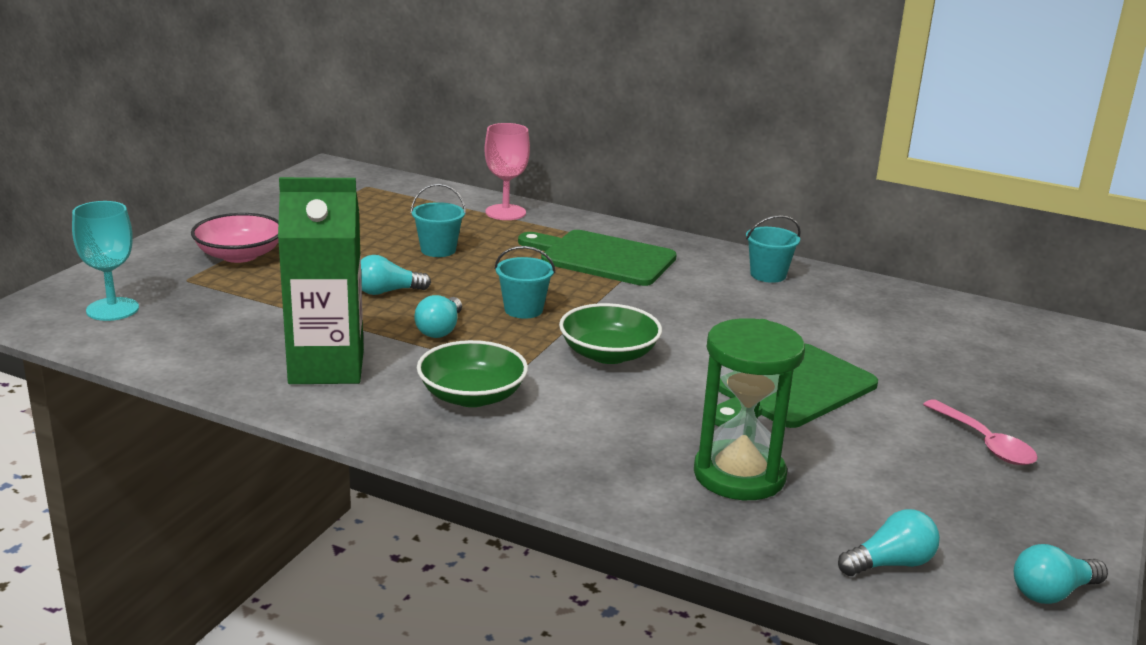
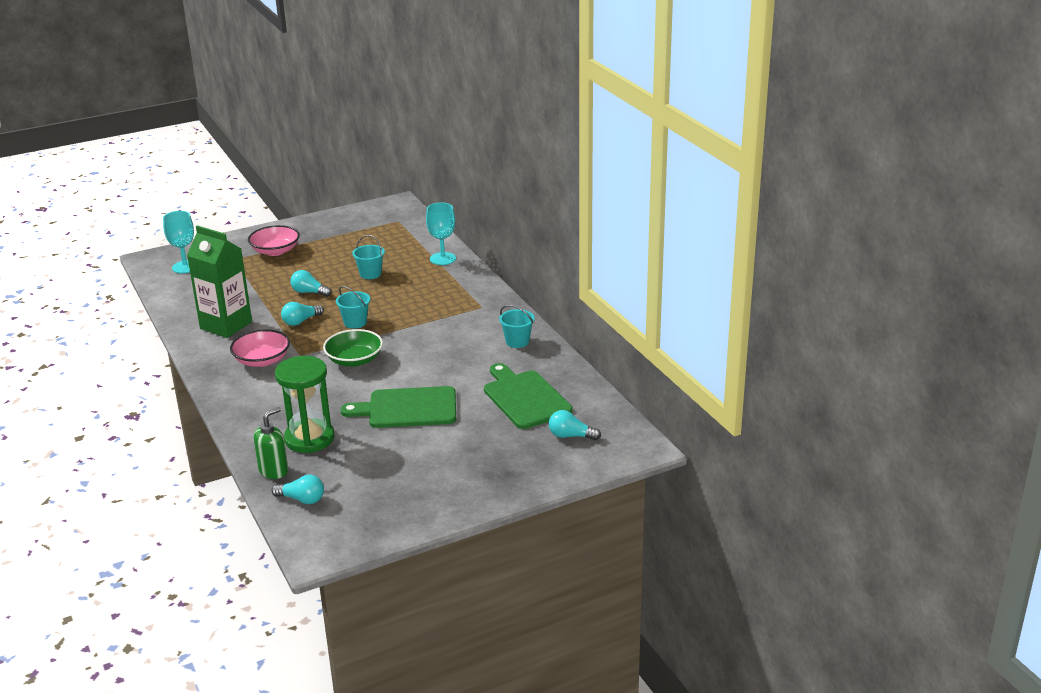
camera: 40 degrees right, 5 degrees up
green bowl [417,340,528,407] -> pink bowl [230,330,290,367]
pink goblet [484,123,530,220] -> turquoise goblet [426,202,456,265]
green cutting board [518,230,677,286] -> green cutting board moved to [484,363,573,429]
pink spoon [923,399,1038,465] -> none
turquoise light bulb [1014,544,1108,604] -> turquoise light bulb moved to [549,410,601,440]
none -> green soap dispenser [254,407,288,479]

